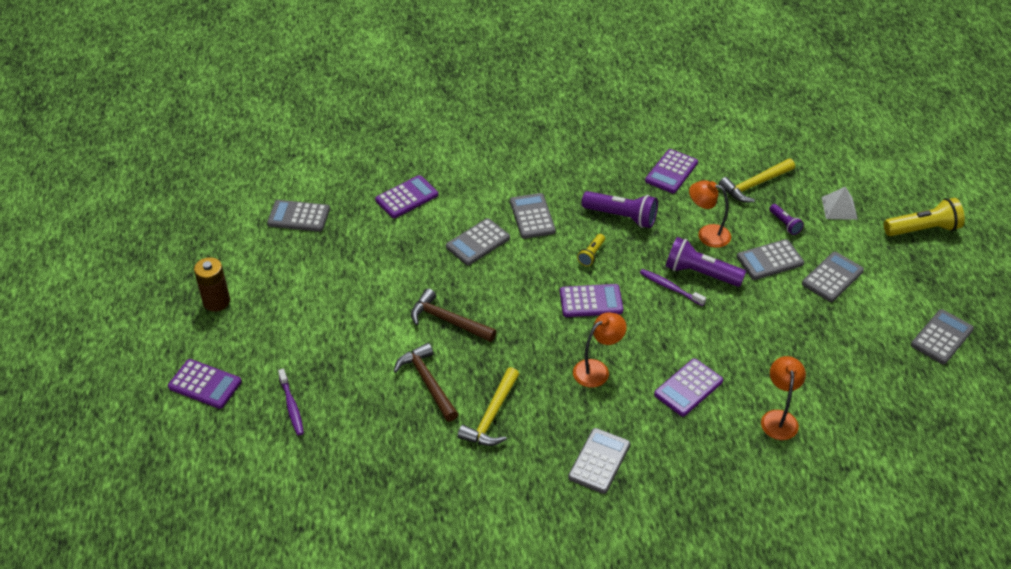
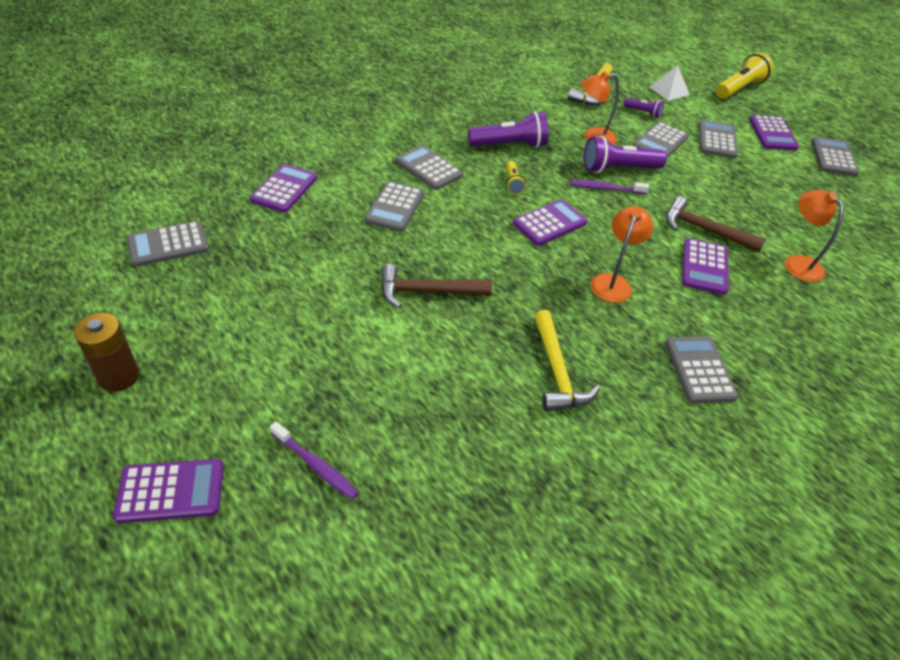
camera: 35 degrees left, 0 degrees up
brown hammer [394,343,458,422] -> brown hammer moved to [666,196,766,252]
purple calculator [645,149,698,193] -> purple calculator moved to [749,115,799,150]

